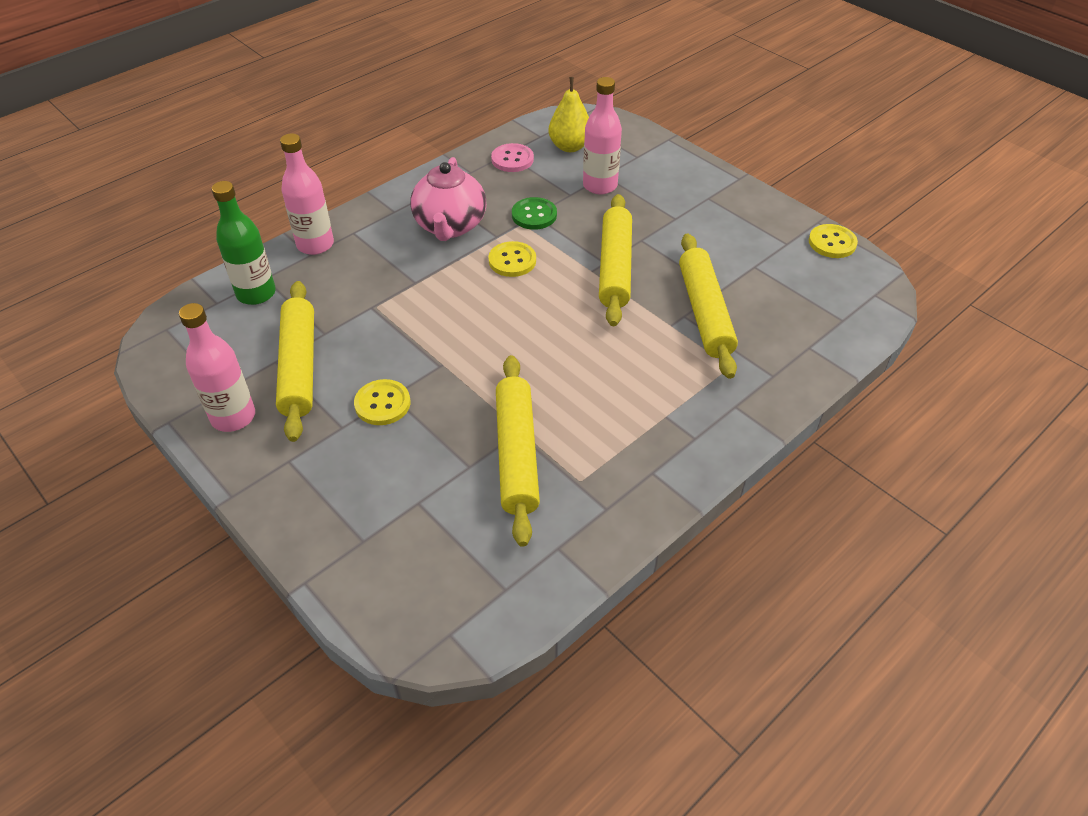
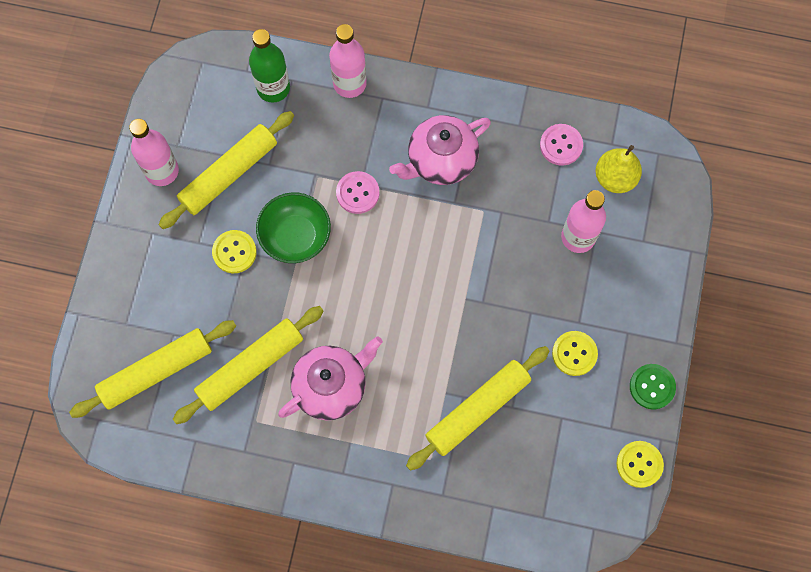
camera: 55 degrees right, 25 degrees up
yellow button [488,241,536,277] -> yellow button moved to [552,331,598,376]
green button [512,197,557,230] -> green button moved to [630,364,676,409]
yellow rolling pin [599,194,632,326] -> yellow rolling pin moved to [69,320,236,418]
none -> green bowl [256,192,331,263]
none -> pink teapot [278,336,383,420]
none -> pink button [336,171,379,214]

